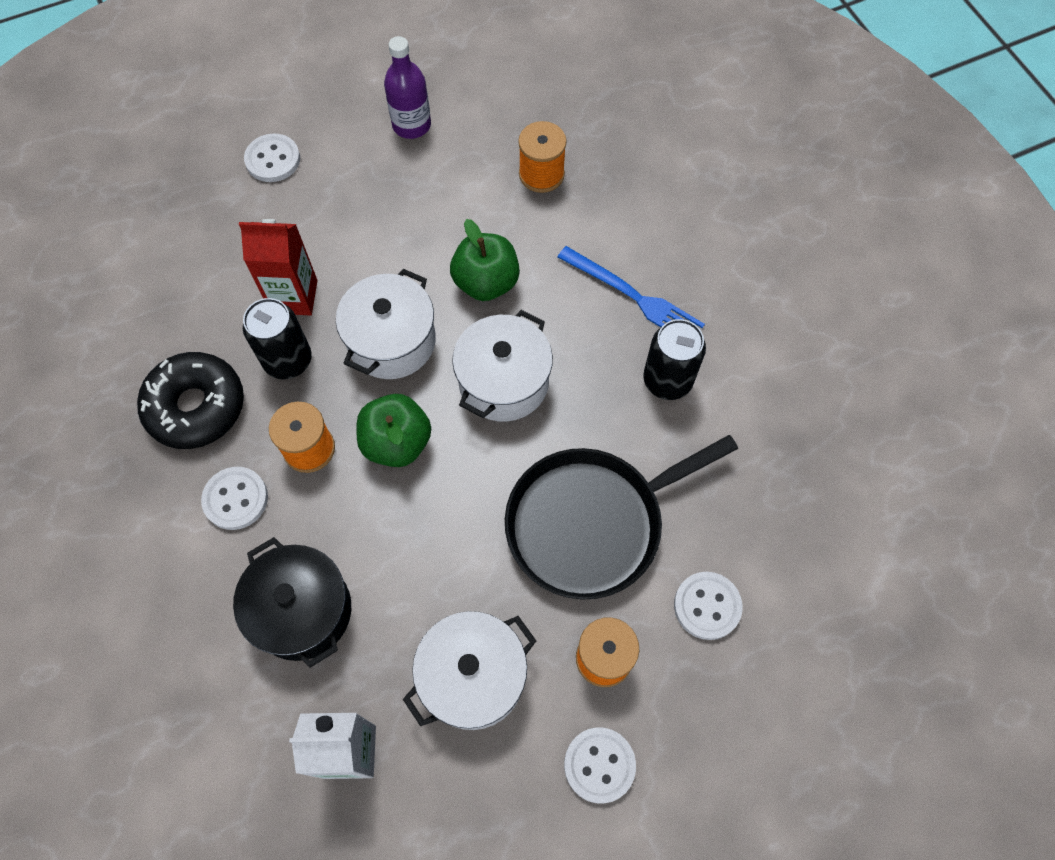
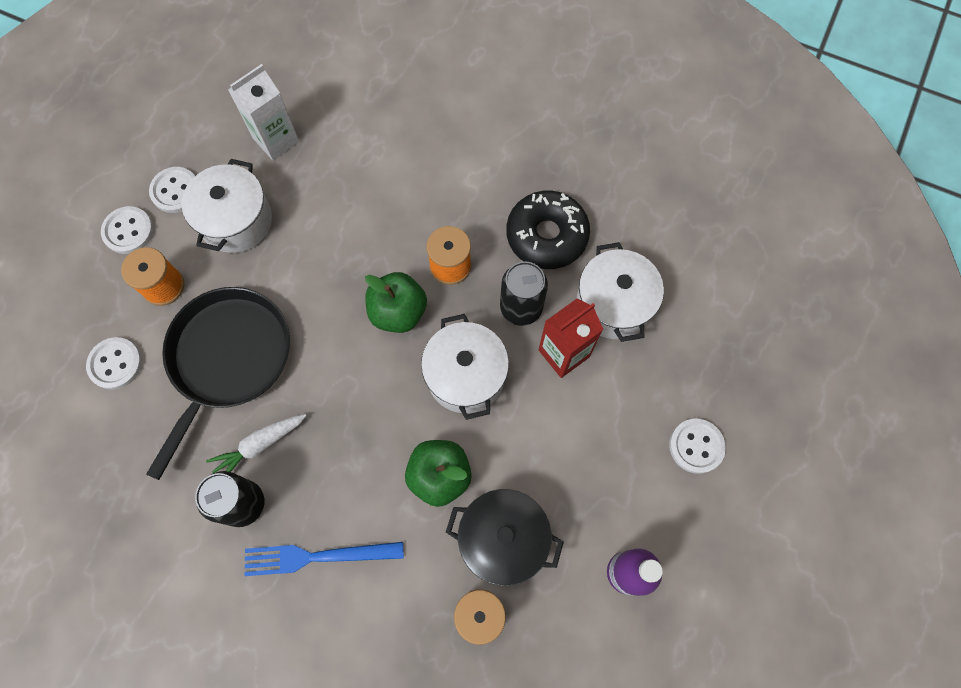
camera: 140 degrees right, 5 degrees up
white button [201,467,268,530] -> white button moved to [149,167,195,213]
black pot [233,537,351,668] -> black pot moved to [446,489,564,586]
white pot [452,310,553,422] -> white pot moved to [577,242,664,342]
none -> white carrot [206,414,306,473]

